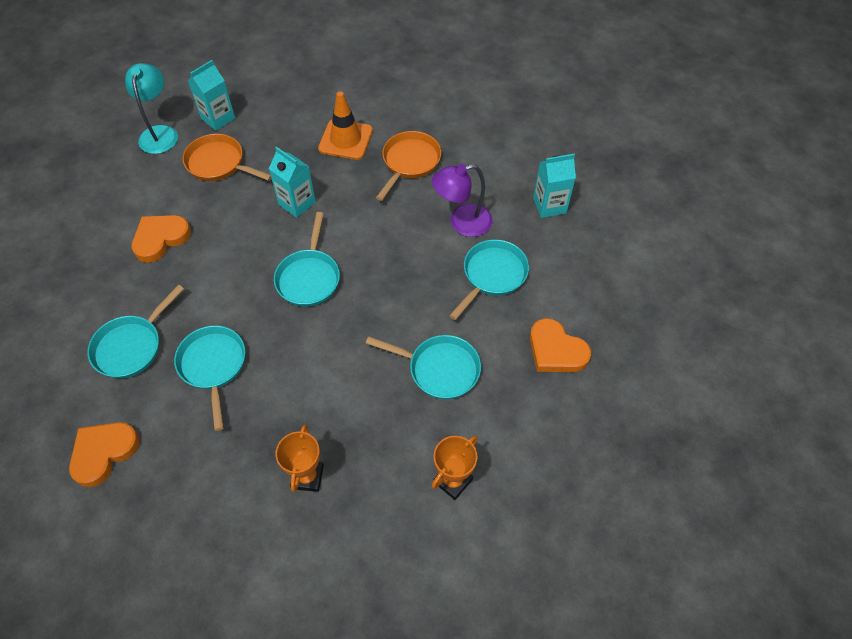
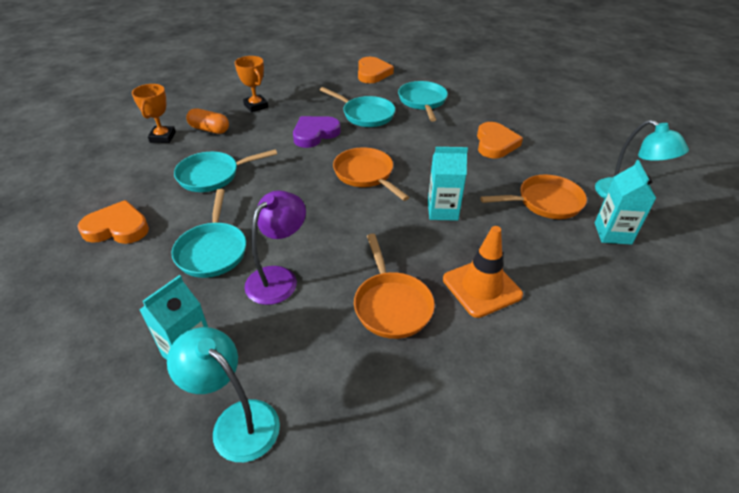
camera: 140 degrees right, 15 degrees down
turquoise pan [274,212,340,307] -> orange pan [333,147,409,201]
none -> turquoise lamp [167,327,280,462]
none -> orange capsule [186,108,229,134]
none -> purple heart [293,116,341,148]

